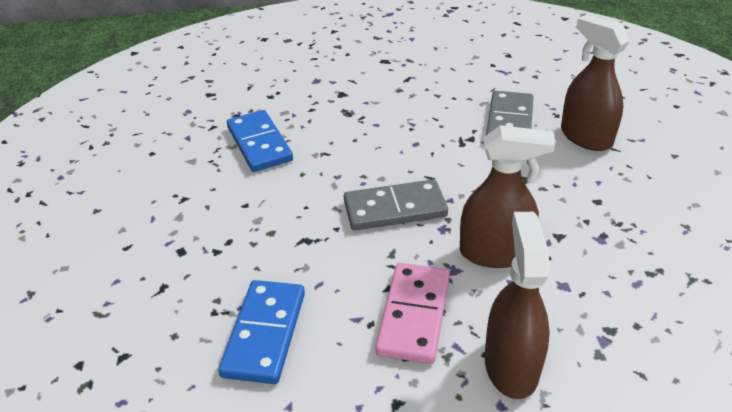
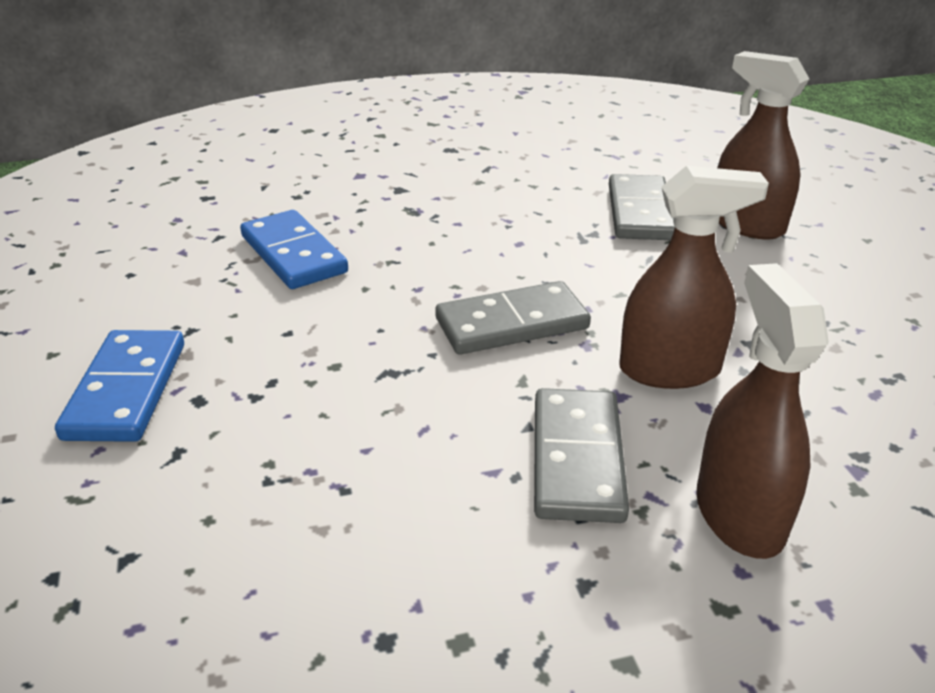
camera: 10 degrees left, 5 degrees down
blue domino [218,280,305,384] -> blue domino moved to [55,330,184,442]
pink domino [375,263,450,364] -> grey domino [534,388,629,523]

